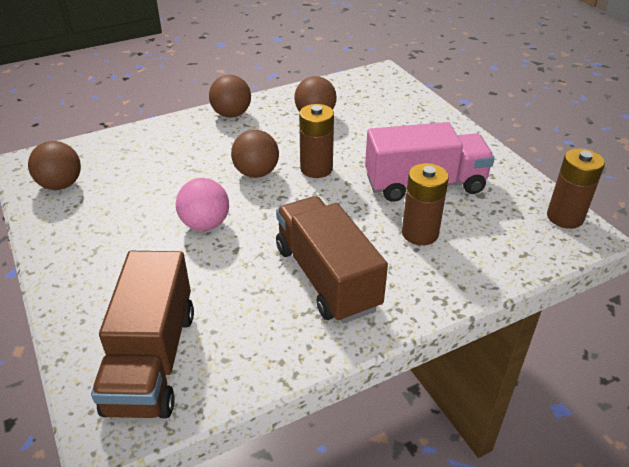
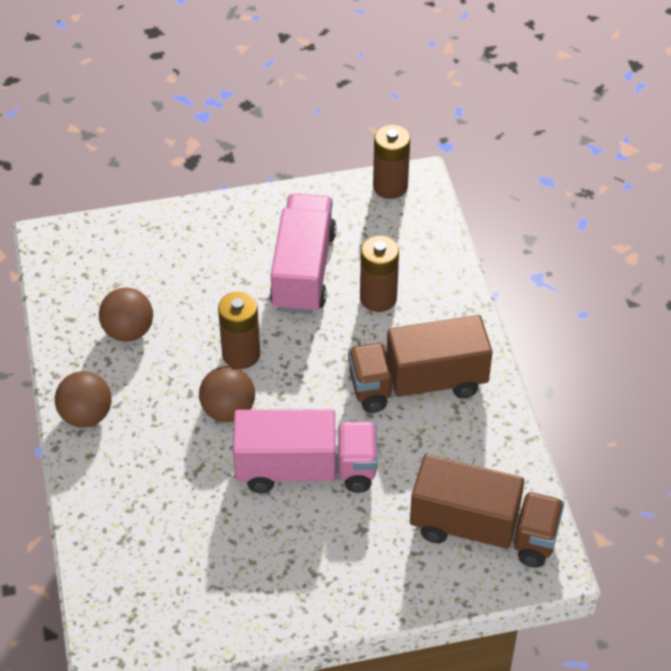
camera: 75 degrees left, 10 degrees up
brown ball [28,141,81,190] -> none
pink ball [176,178,229,231] -> pink truck [233,409,378,493]

